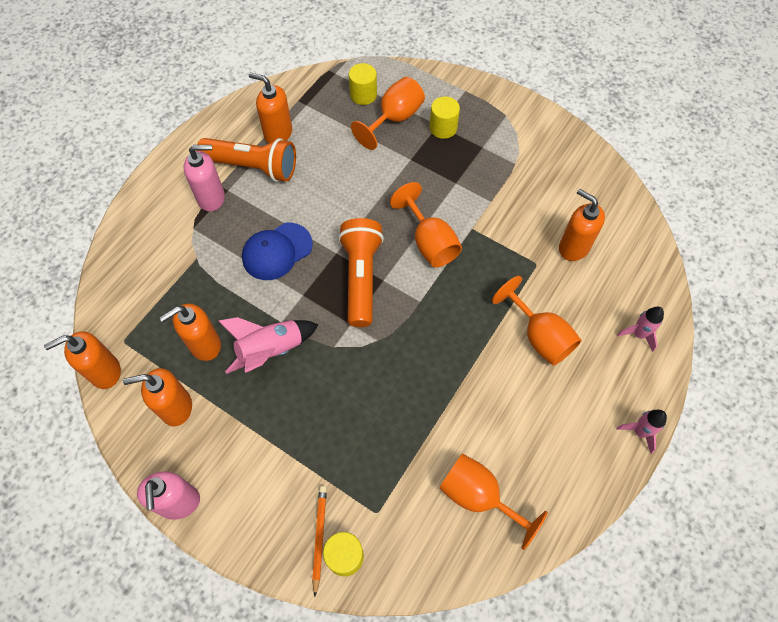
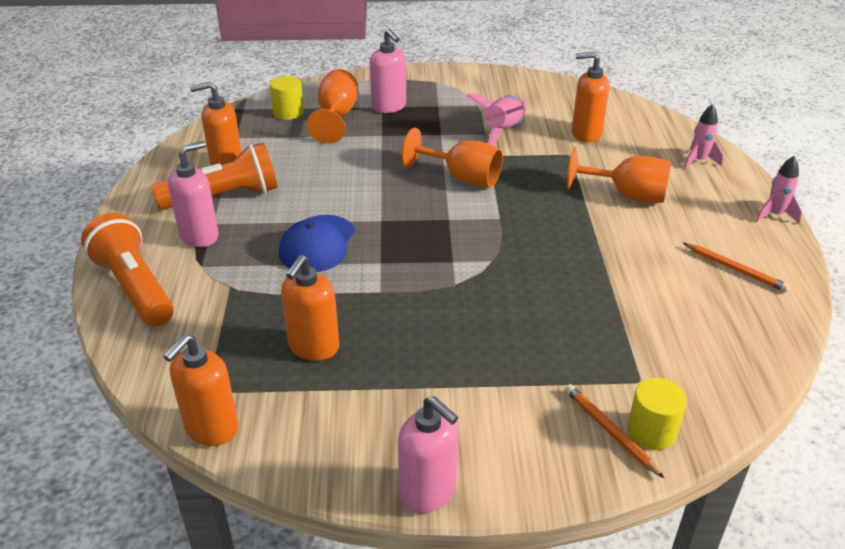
camera: 35 degrees left, 25 degrees down
orange soap dispenser [123,368,192,426] -> none
pink rocket [218,317,319,374] -> pink rocket moved to [466,93,527,146]
orange flashlight [338,218,384,327] -> orange flashlight moved to [81,213,174,327]
yellow cylinder [430,97,460,139] -> pink soap dispenser [370,29,406,113]
orange goblet [439,454,548,550] -> none
none -> orange pencil [683,243,790,292]

